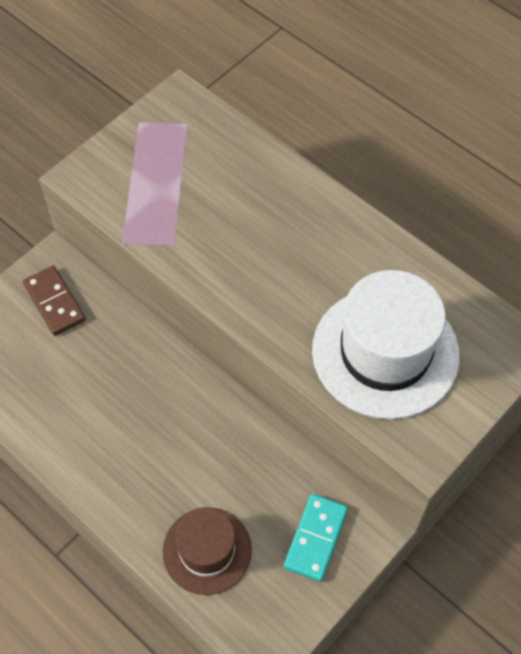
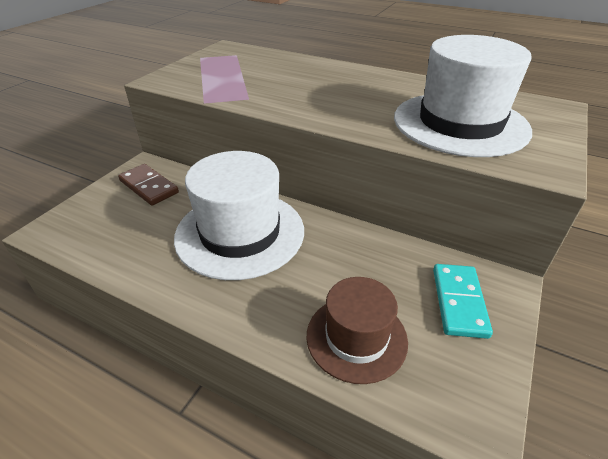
camera: 15 degrees left, 20 degrees down
none -> white hat [174,151,304,280]

